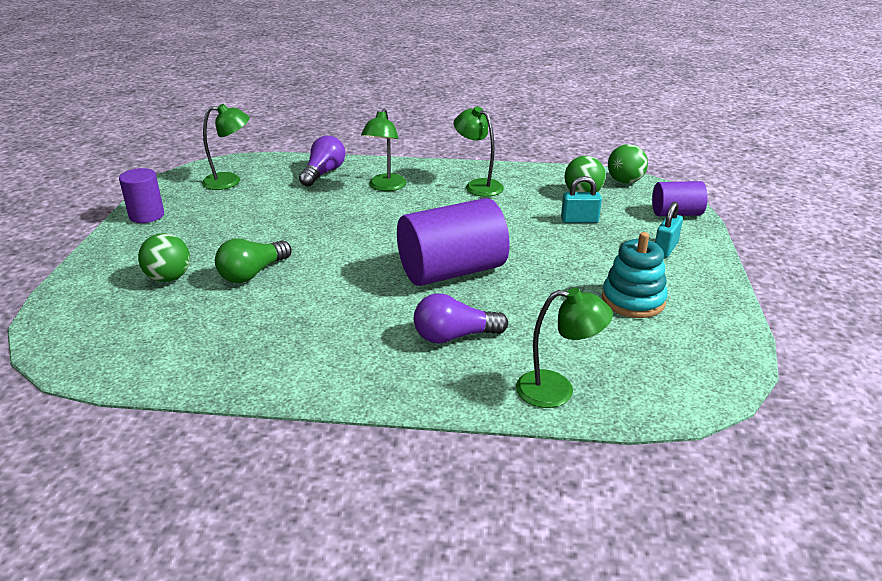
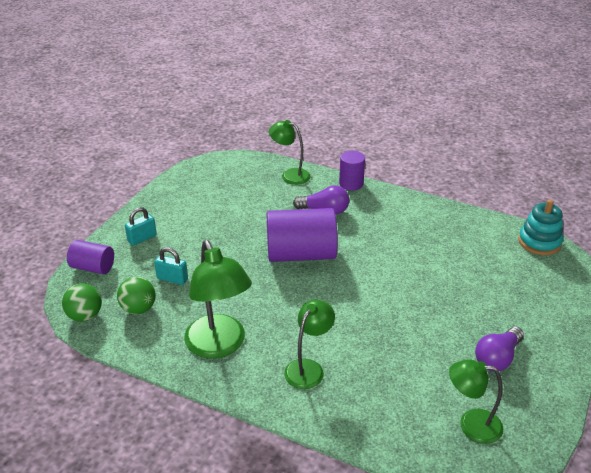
camera: 160 degrees left, 5 degrees up
purple cylinder [119,168,164,223] -> purple cylinder moved to [339,151,365,191]
green ball [138,233,190,282] -> none
green light bulb [215,239,291,283] -> none
purple light bulb [299,136,345,186] -> purple light bulb moved to [475,327,524,372]
green lamp [454,106,504,197] -> green lamp [184,240,252,359], size x1.62
turquoise stacking toy [602,232,668,318] -> turquoise stacking toy moved to [518,200,563,255]

